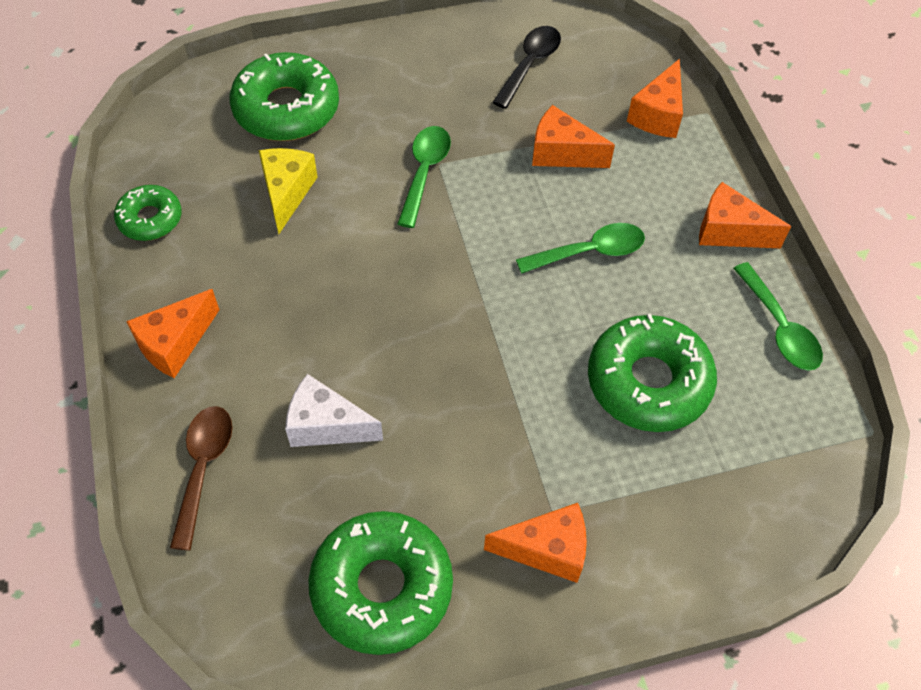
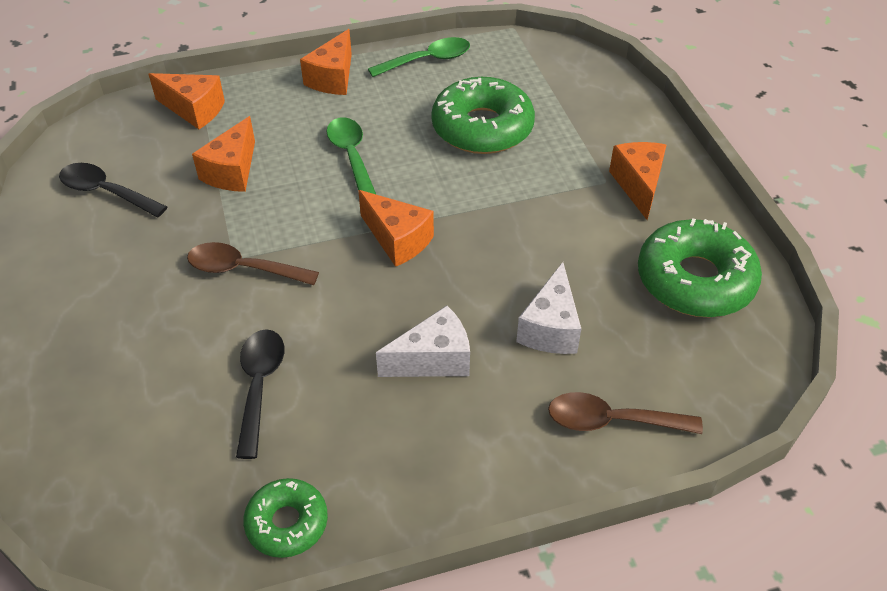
camera: 90 degrees left, 10 degrees down
orange cheese [126,289,220,378] -> orange cheese moved to [358,190,434,267]
green donut [230,52,339,141] -> none
yellow cheese [258,148,318,234] -> black spoon [236,329,284,459]
green spoon [397,126,451,228] -> brown spoon [187,242,319,285]
none -> white cheese [376,306,470,377]

